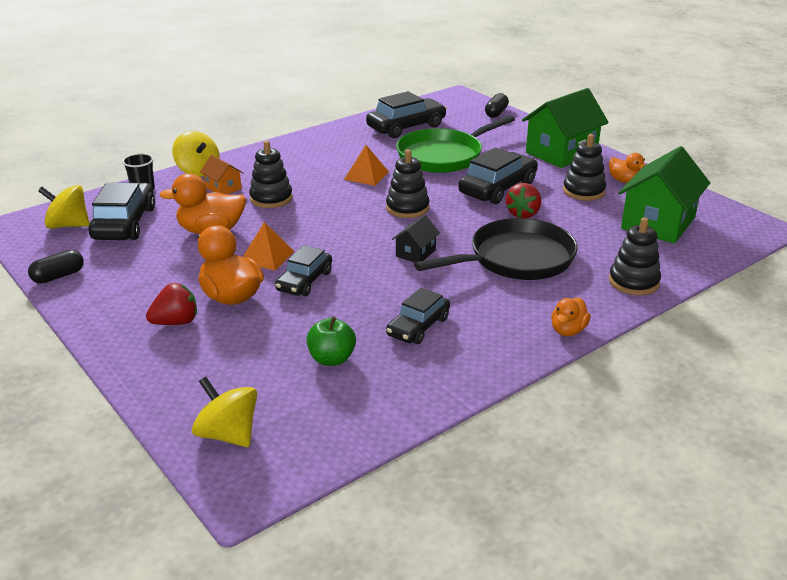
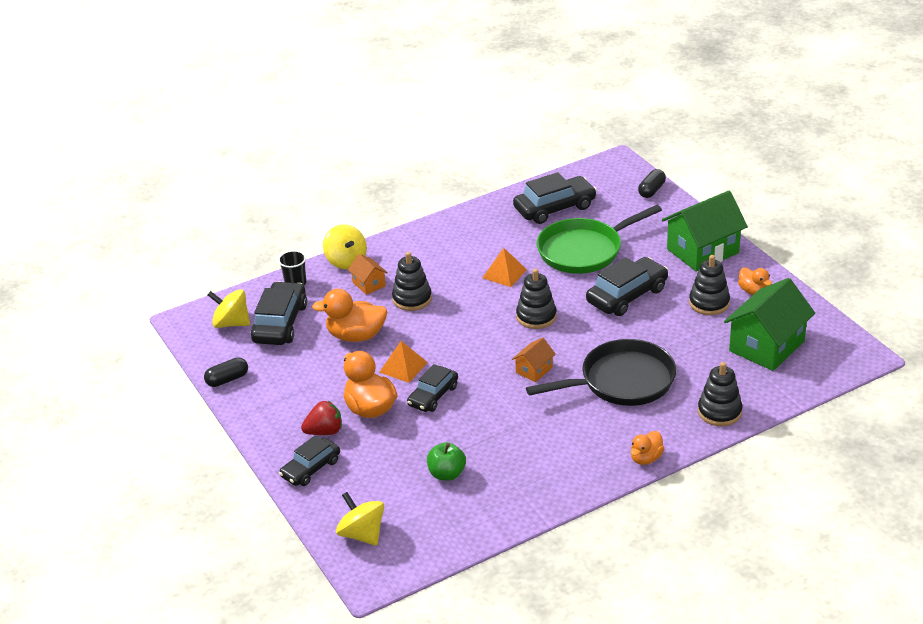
camera: 10 degrees right, 5 degrees up
black car [386,288,450,344] -> black car moved to [279,435,340,486]
black house [392,215,440,262] -> orange house [512,338,556,382]
red strawberry [506,183,541,218] -> none

